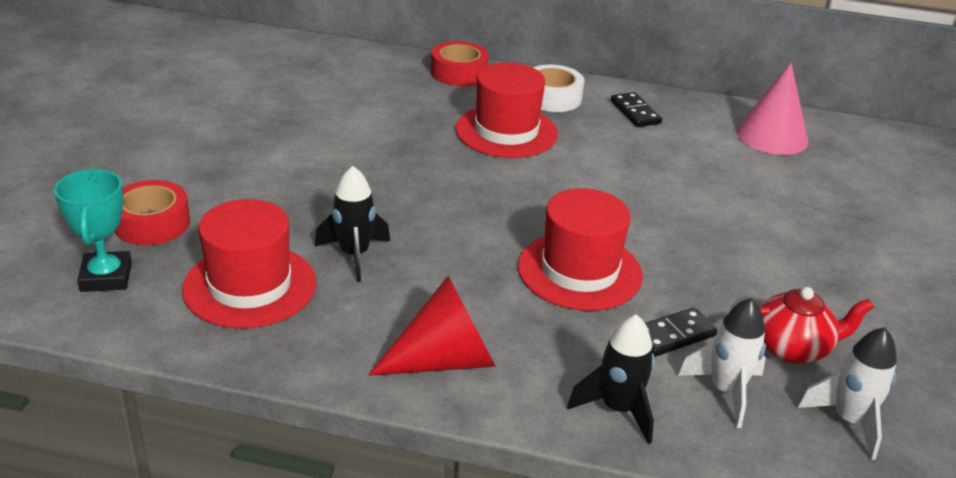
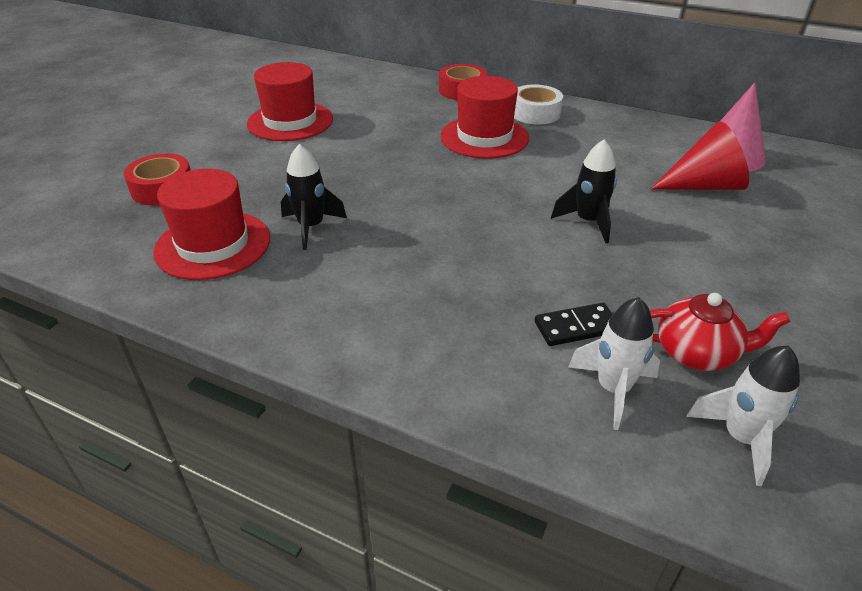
camera: 15 degrees right, 5 degrees up
turquoise trophy [54,169,132,292] -> none
red cone [368,276,496,376] -> red cone moved to [651,121,749,190]
red hat [518,188,643,311] -> red hat moved to [247,62,333,141]
black rocket [567,314,655,444] -> black rocket moved to [551,139,617,243]
black domino [611,92,662,127] -> none

